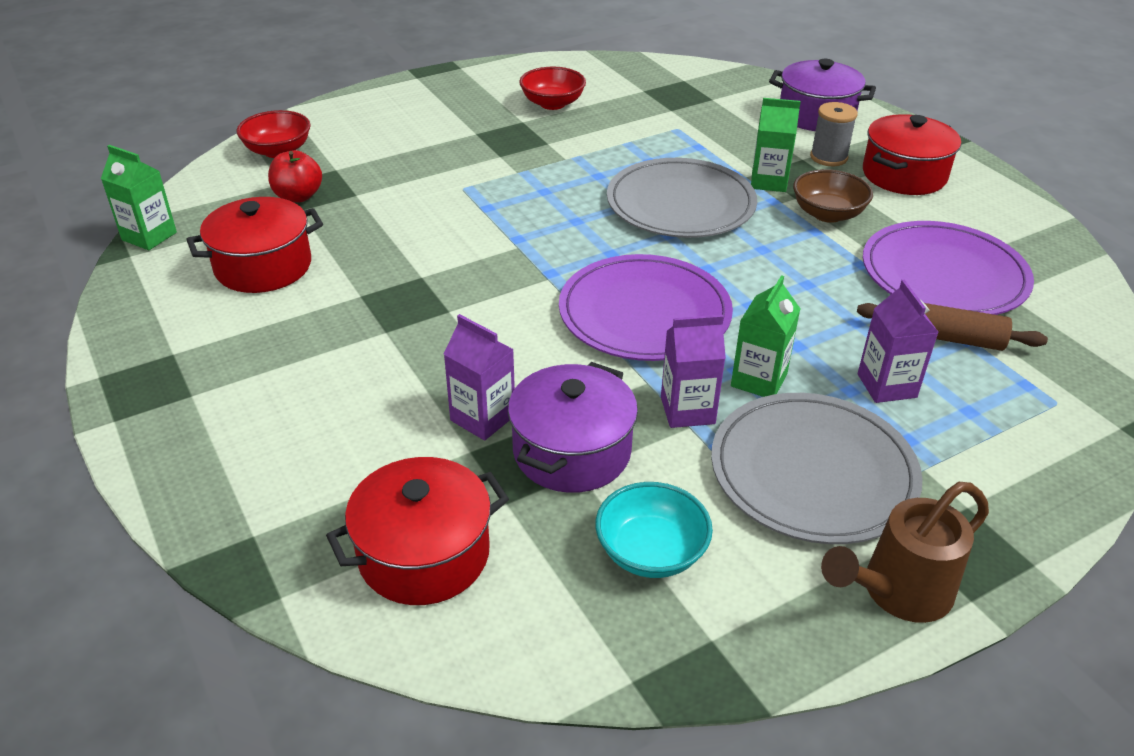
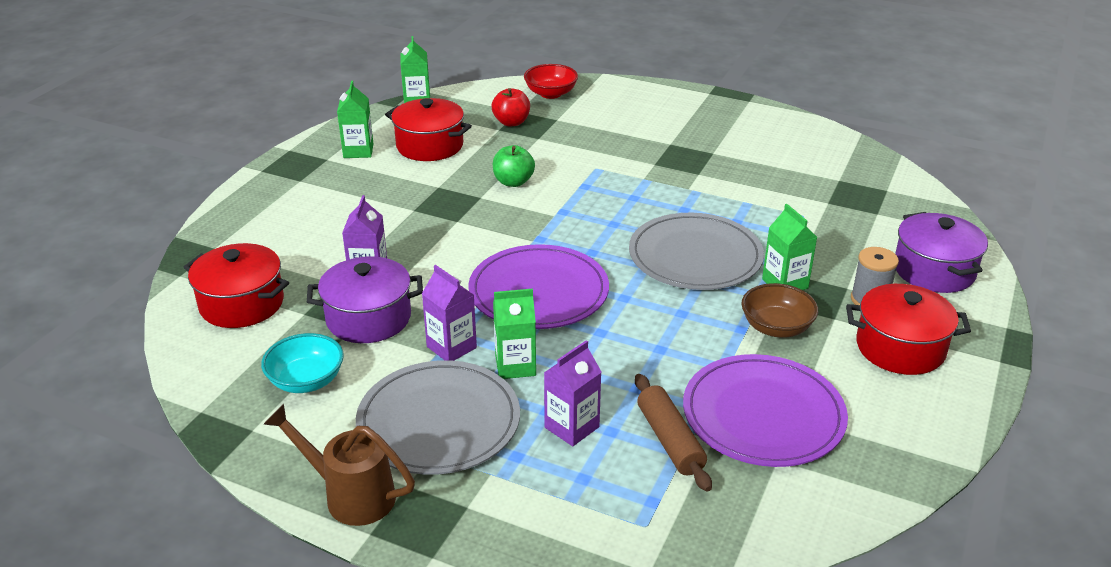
camera: 55 degrees right, 5 degrees down
red bowl [519,67,586,110] -> none
none -> green carton [337,81,374,158]
none -> green apple [493,145,535,187]

